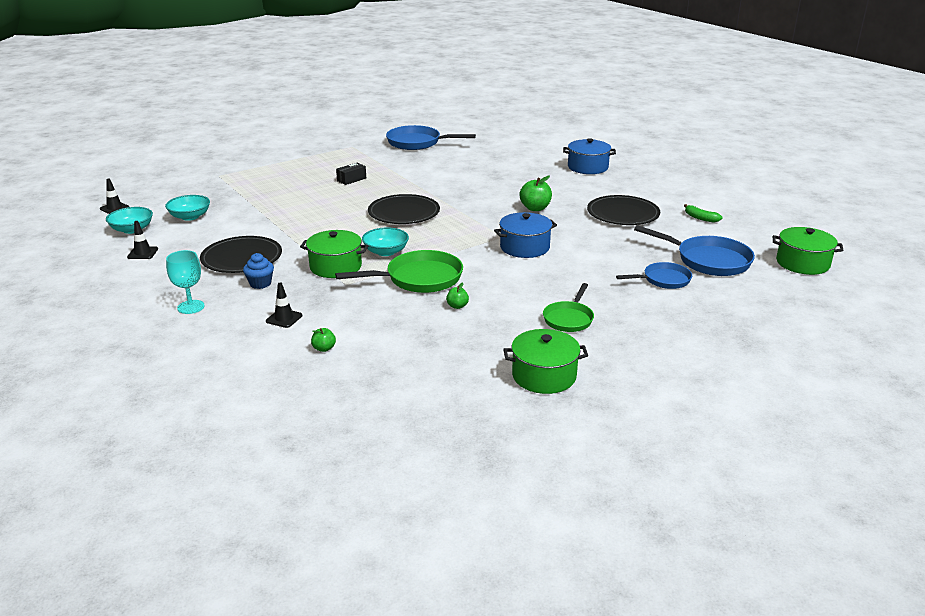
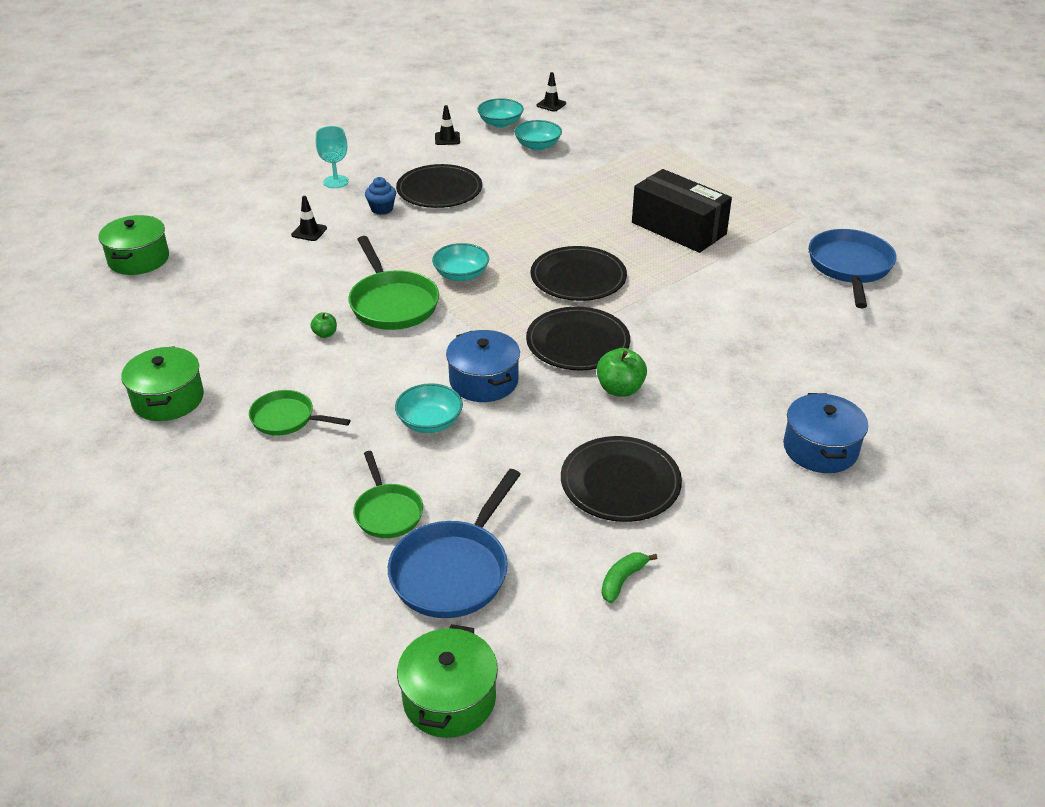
camera: 85 degrees right, 10 degrees up
green pot [300,230,368,278] -> green pot moved to [98,215,169,275]
green apple [311,328,336,352] -> none
black box [336,163,366,185] -> black box [632,169,732,253], size x2.36
blue pan [616,262,692,289] -> green pan [353,451,423,538]
none -> turquoise bowl [395,383,463,433]
none -> black plate [526,307,630,370]

